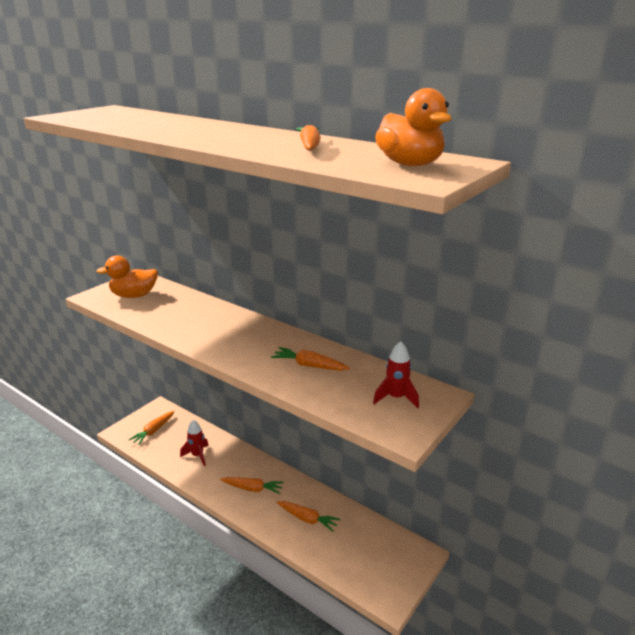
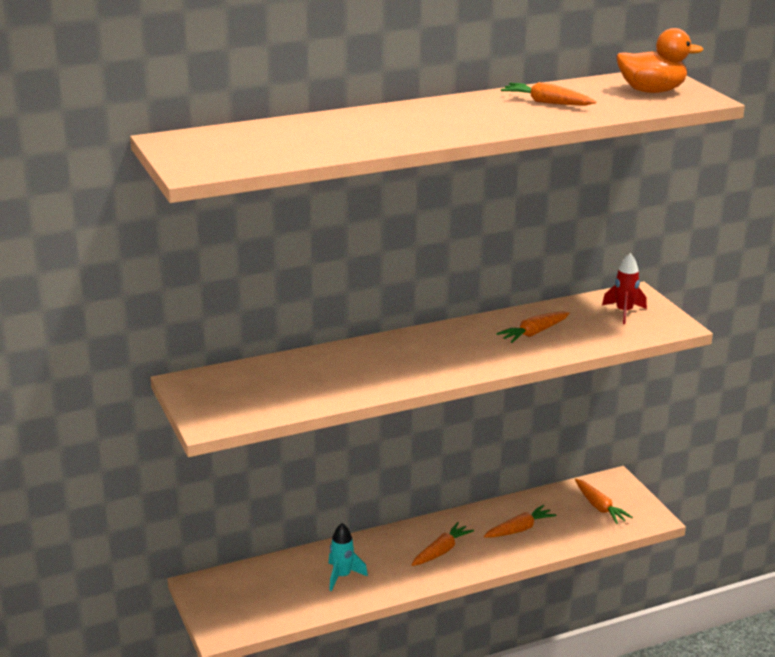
camera: 60 degrees left, 0 degrees up
orange duck [96,255,158,298] -> none
orange carrot [128,411,175,445] -> orange carrot moved to [575,479,633,524]
red rocket [180,420,209,466] -> turquoise rocket [328,523,368,591]

